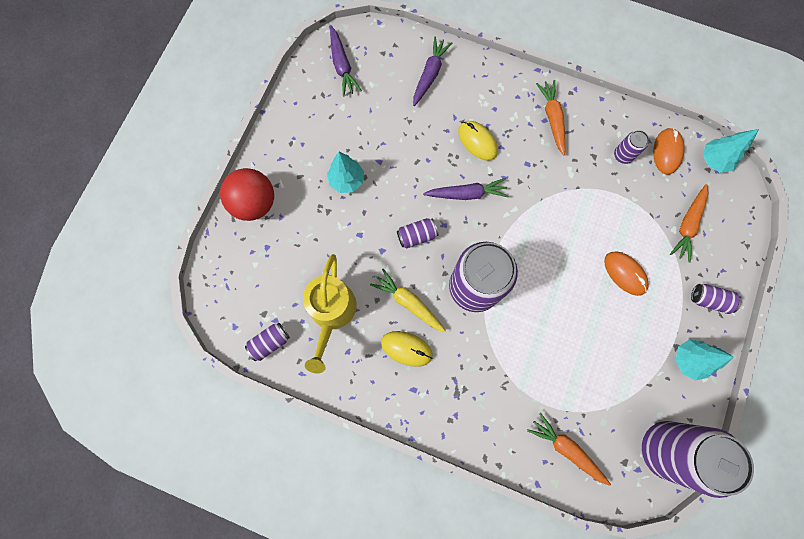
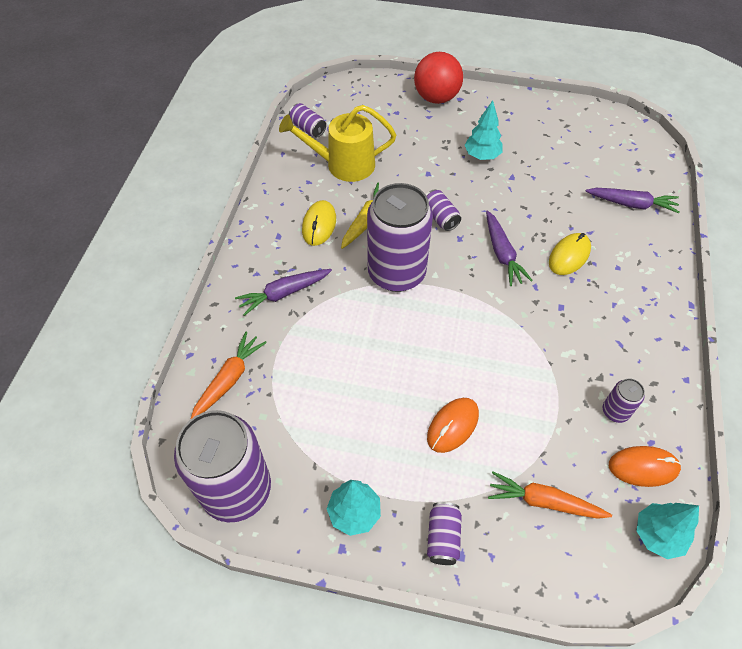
camera: 80 degrees right, 20 degrees down
purple carrot [330,26,362,97] -> purple carrot moved to [235,269,332,316]
orange carrot [536,80,565,155] -> none

